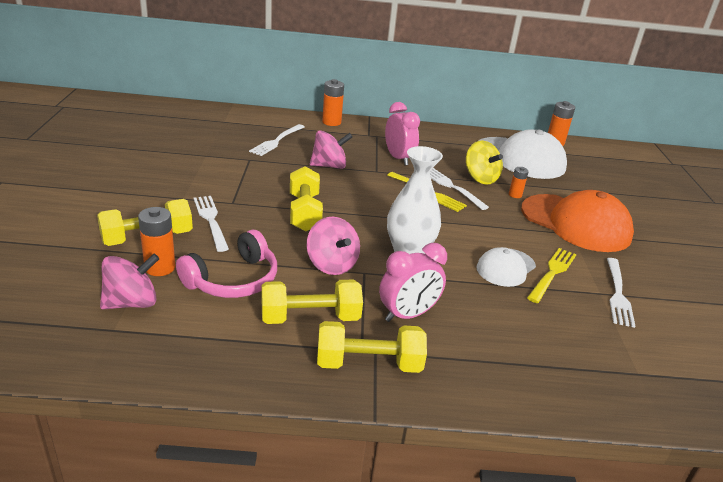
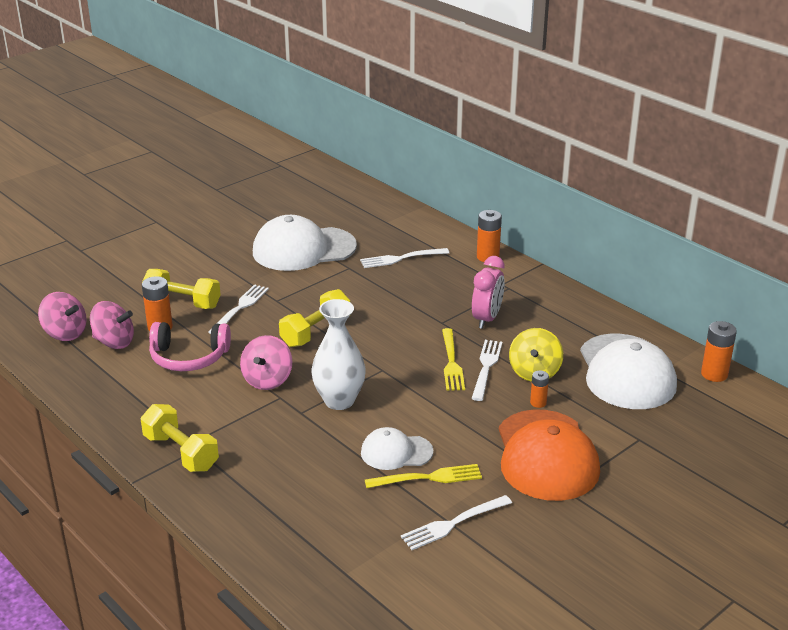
camera: 50 degrees right, 0 degrees up
yellow dumbbell [262,279,363,324] -> none
pink spinning top [310,130,353,169] -> pink spinning top moved to [38,292,87,341]
pink clock [379,243,447,322] -> none
none -> white cap [253,215,357,271]

